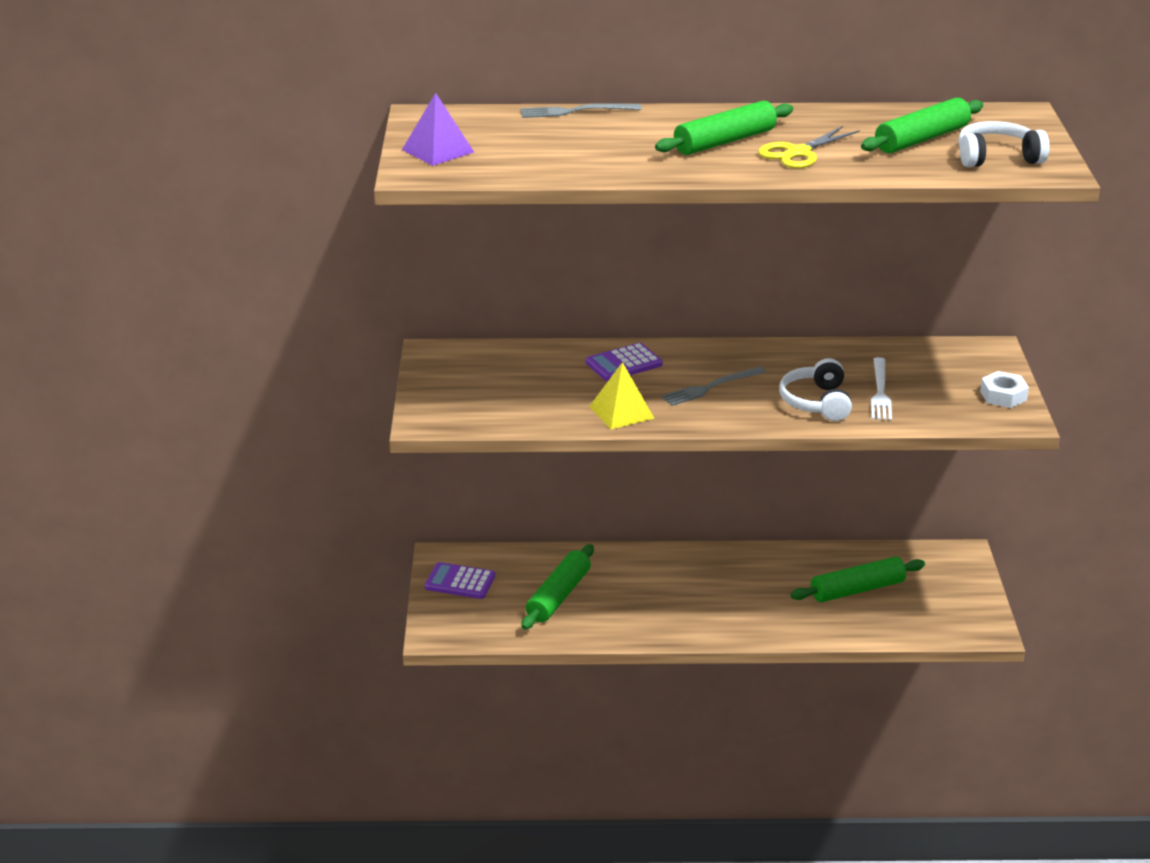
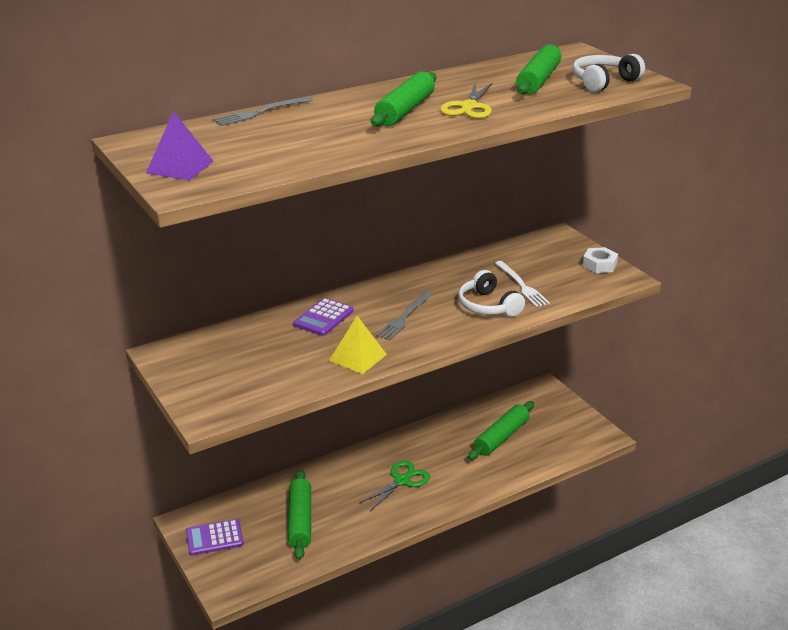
camera: 30 degrees left, 0 degrees up
none -> green scissors [358,461,430,512]

